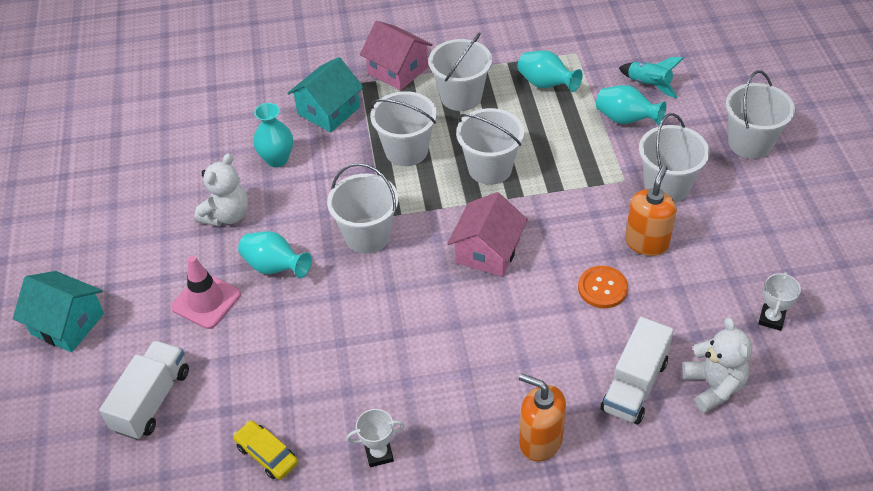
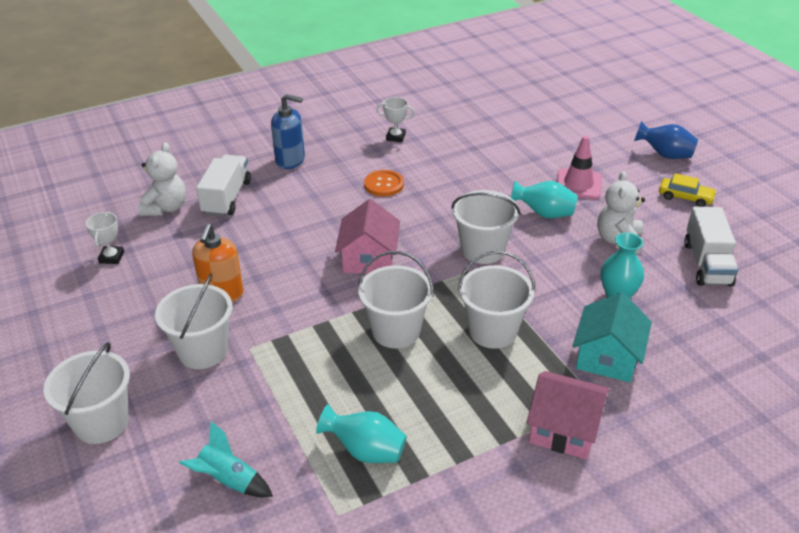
camera: 160 degrees right, 10 degrees down
turquoise house [13,271,104,352] -> blue vase [634,121,698,159]
white truck [99,340,189,440] -> white truck moved to [684,207,738,287]
yellow car [233,421,298,480] -> yellow car moved to [659,173,717,207]
white trophy [346,409,405,467] -> white trophy turned 45 degrees clockwise [376,97,415,142]
white bucket [429,32,492,111] -> none
orange soap dispenser [519,373,566,461] -> blue soap dispenser [271,94,305,169]
orange button [578,266,628,308] -> orange button moved to [364,170,404,197]
turquoise vase [596,85,666,125] -> none
white teddy bear [682,317,752,413] -> white teddy bear turned 135 degrees counterclockwise [138,142,186,216]

